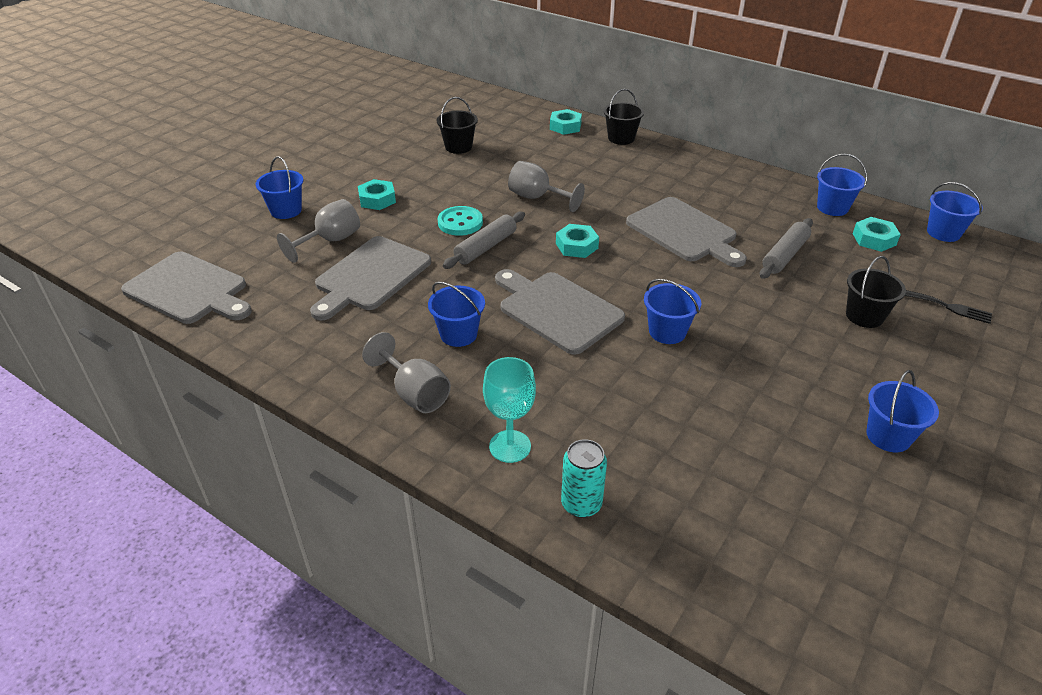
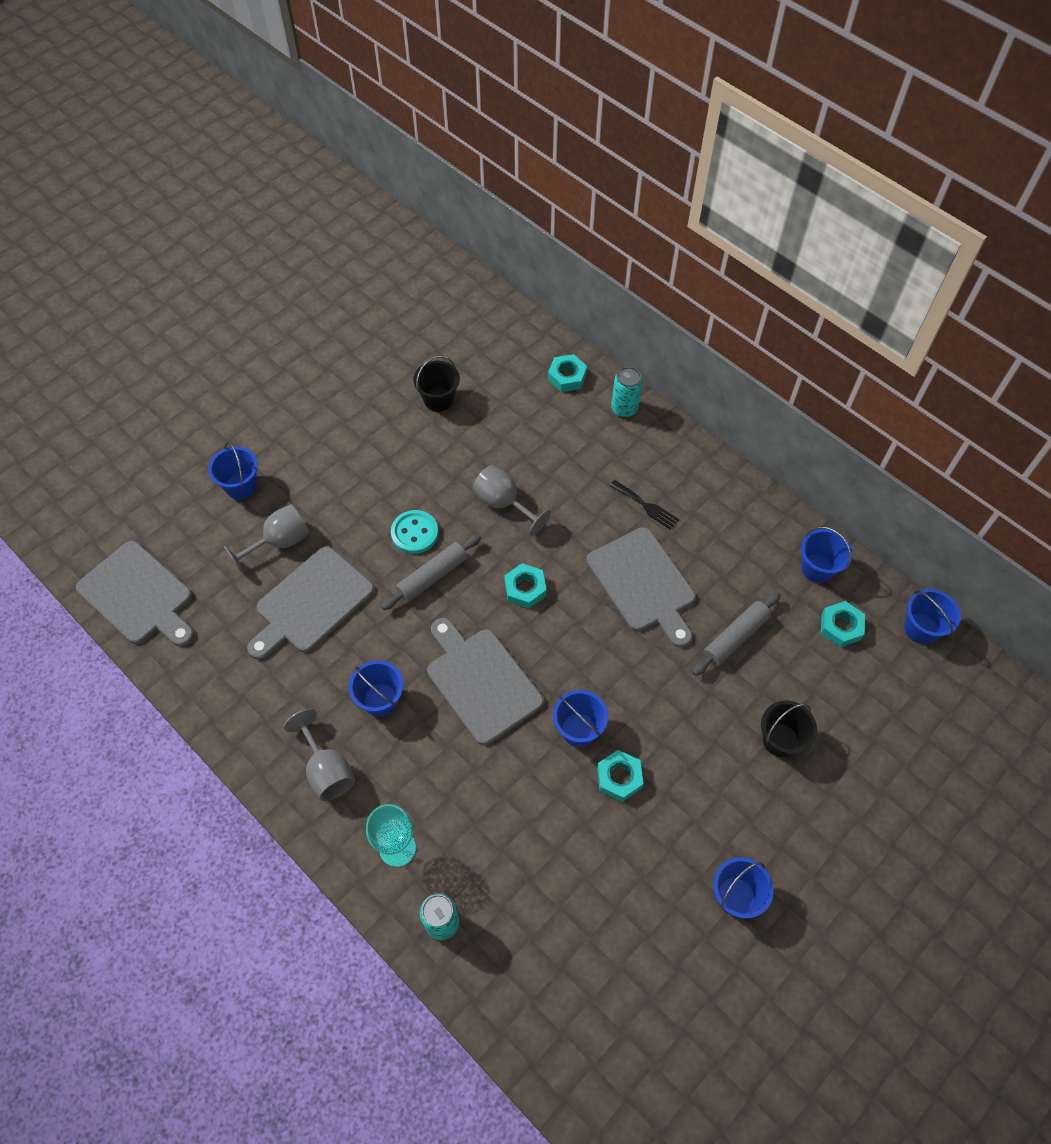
camera: 10 degrees right, 20 degrees up
turquoise nut [358,179,396,210] -> turquoise nut moved to [597,750,643,802]
black bucket [604,89,644,145] -> turquoise can [611,367,642,417]
black fork [905,290,992,324] -> black fork moved to [610,480,679,530]

